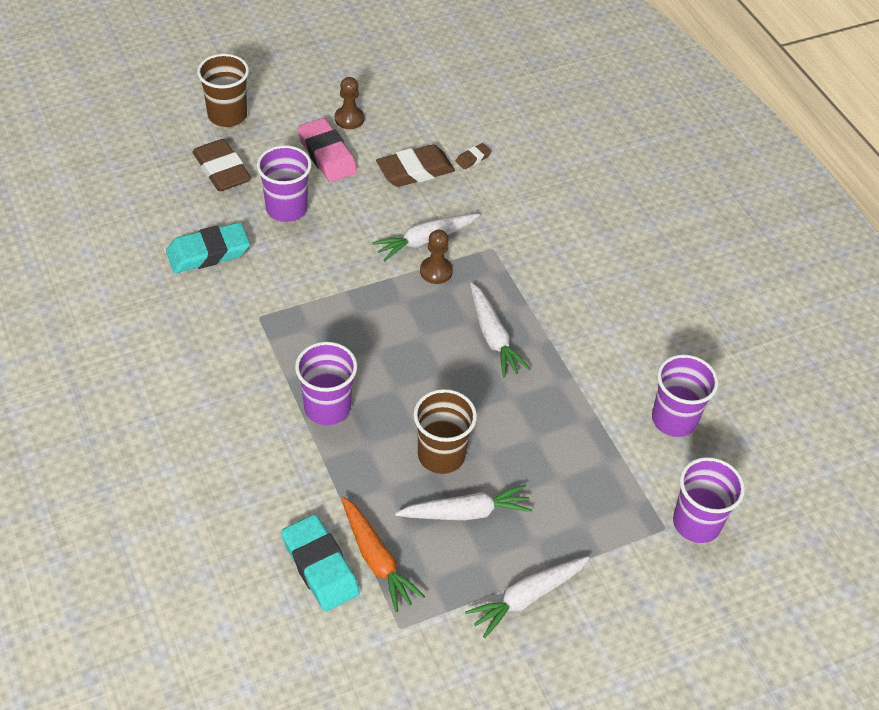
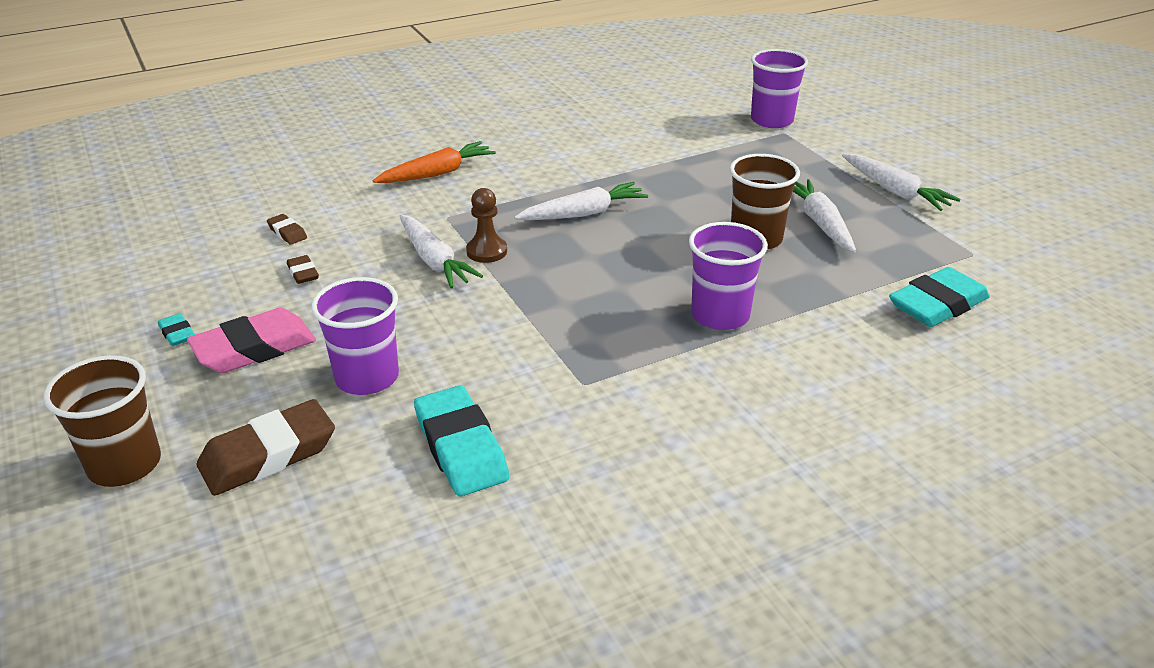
camera: 90 degrees left, 15 degrees down
brown pawn [335,77,364,129] -> turquoise eraser [158,313,195,346]
orange carrot [341,497,425,612] -> orange carrot moved to [372,141,496,183]
brown eraser [376,144,455,187] -> brown eraser [287,255,319,284], size x0.48
purple cup [652,354,719,437] -> none

